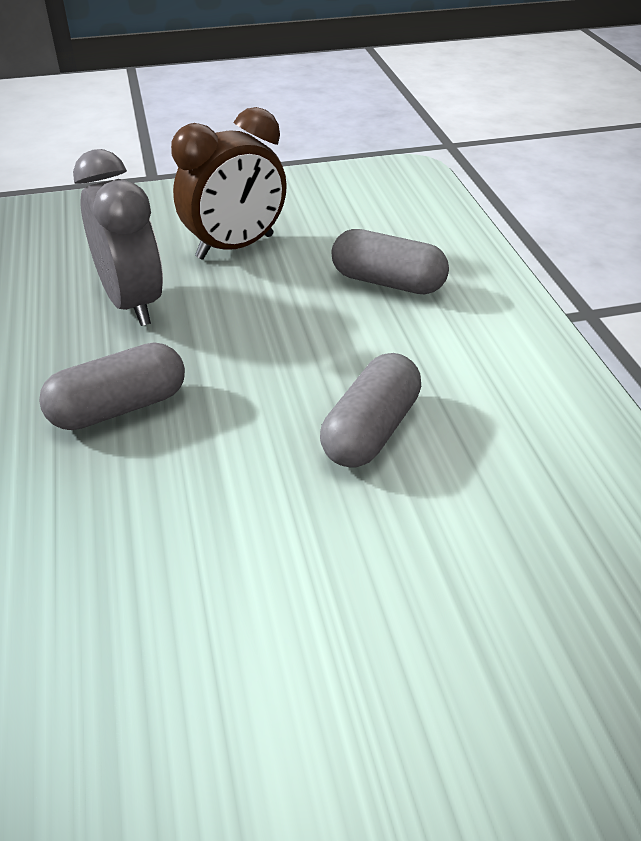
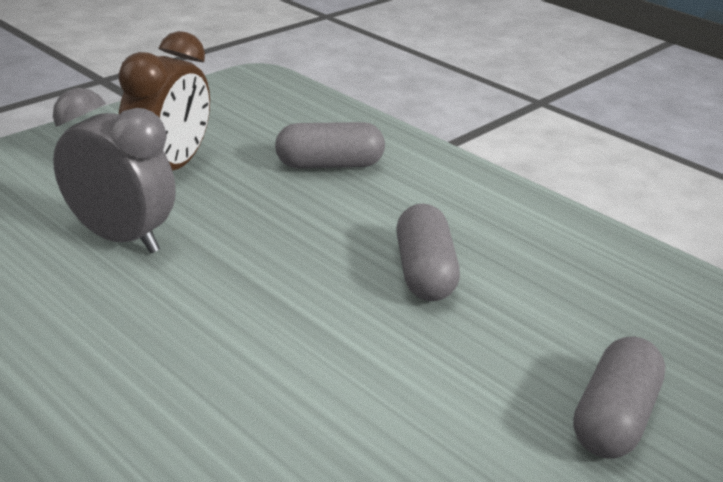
camera: 35 degrees left, 10 degrees down
grey capsule [39,342,185,430] -> grey capsule moved to [573,336,665,459]

